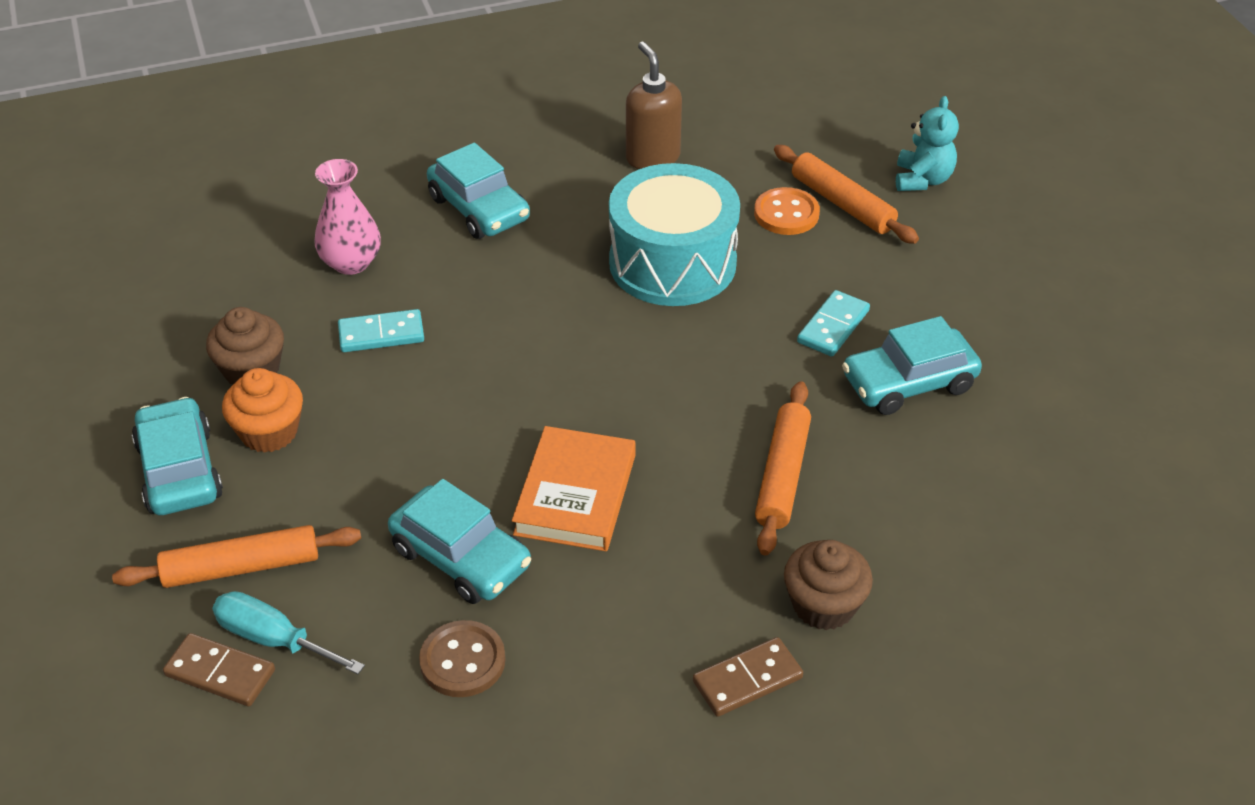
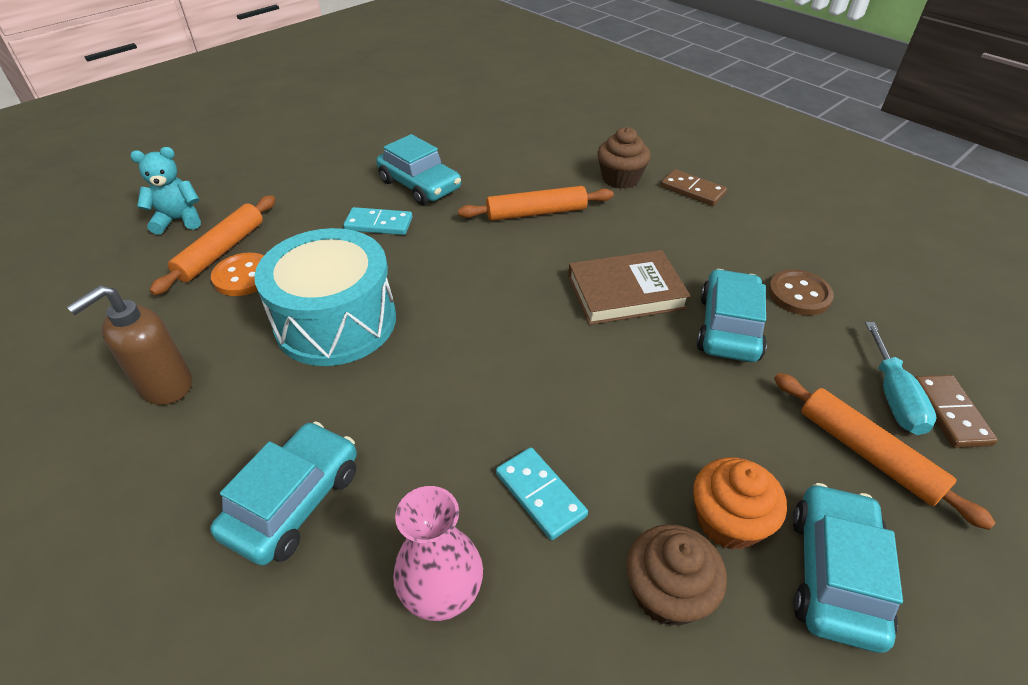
camera: 115 degrees left, 0 degrees up
turquoise car [132,397,223,515] -> turquoise car turned 150 degrees clockwise [793,483,903,653]
orange book [512,426,635,551] -> brown book [568,250,691,325]

